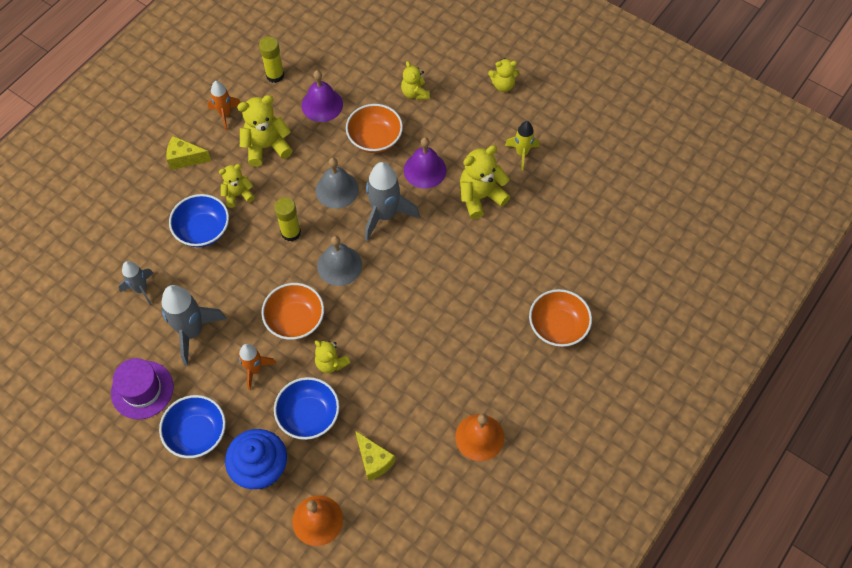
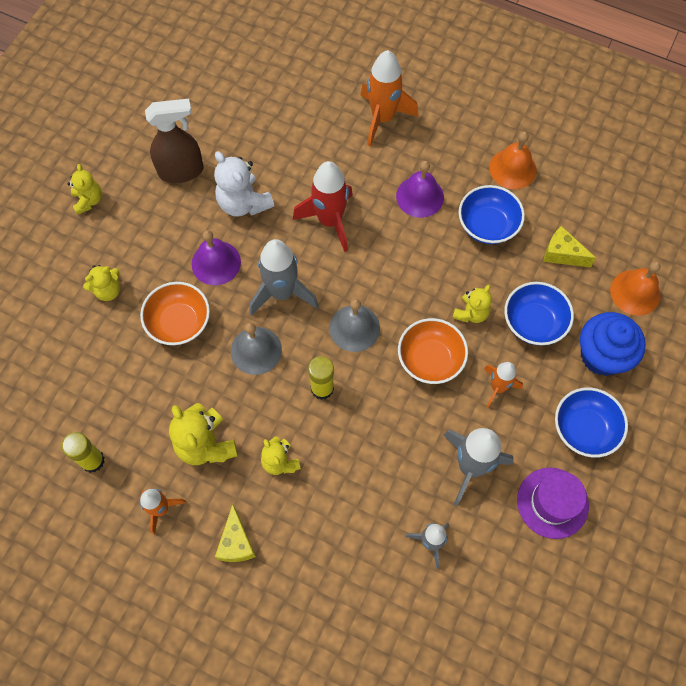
camera: 100 degrees left, 5 degrees up
blue bowl [169,194,229,247] -> blue bowl moved to [459,185,525,244]
purple bell [302,70,343,122] -> purple bell moved to [396,161,444,218]
yellow cheese [355,431,395,481] -> yellow cheese turned 105 degrees counterclockwise [543,226,596,268]
yellow teddy bear [460,145,510,219] -> white teddy bear [214,151,274,217]
yellow rocket [505,121,540,170] -> brown spray bottle [145,99,203,183]
orange bowl [529,289,592,347] -> orange rocket [360,50,419,146]
none -> red rocket [293,161,353,252]

